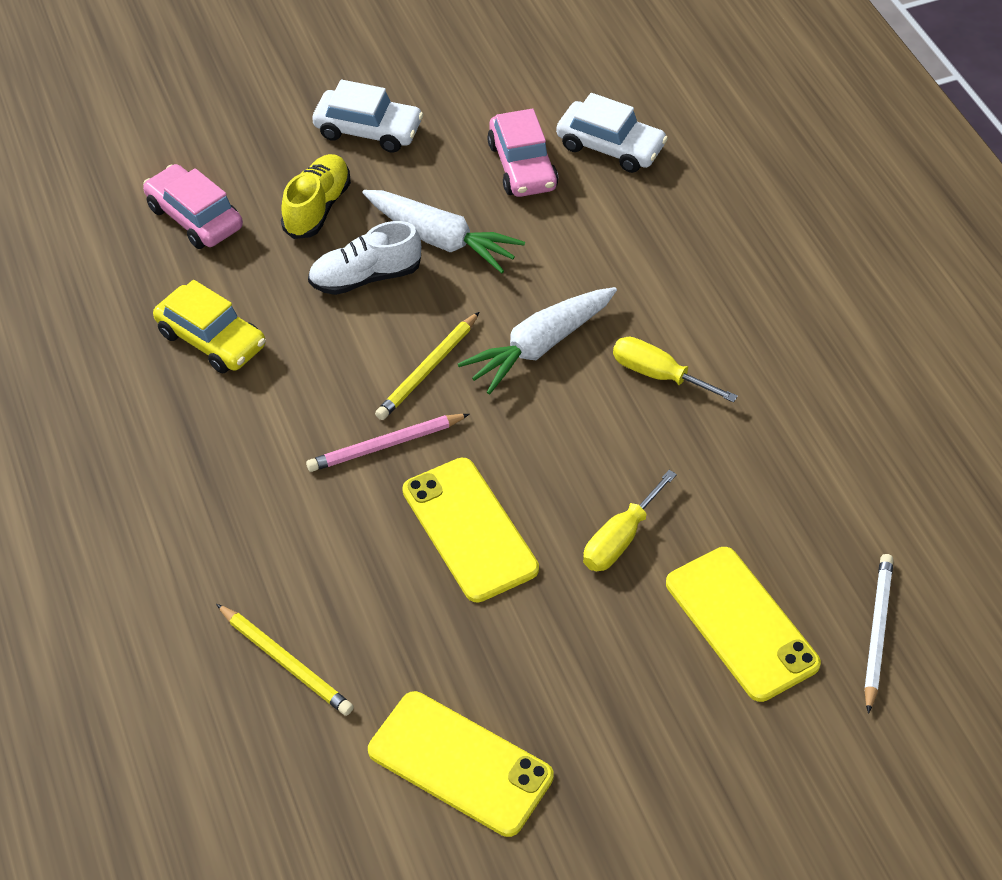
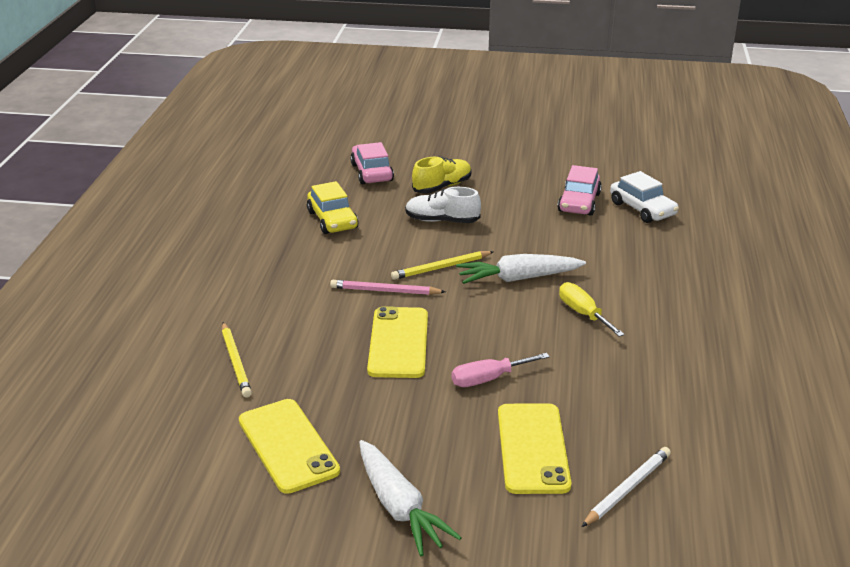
camera: 30 degrees right, 20 degrees down
white car [312,80,423,153] -> none
white carrot [362,190,525,273] -> white carrot moved to [359,440,462,556]
yellow screwdriver [583,470,677,571] -> pink screwdriver [451,353,550,387]

